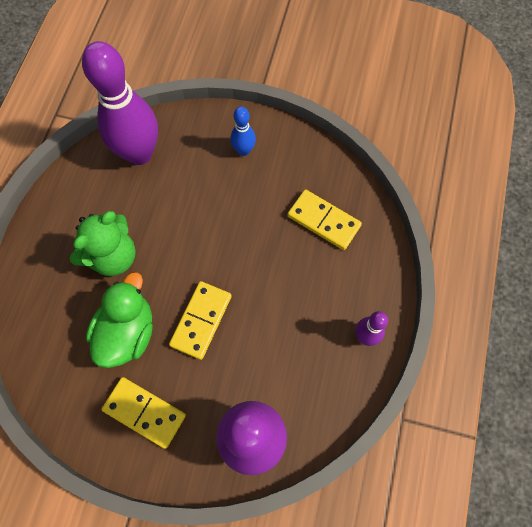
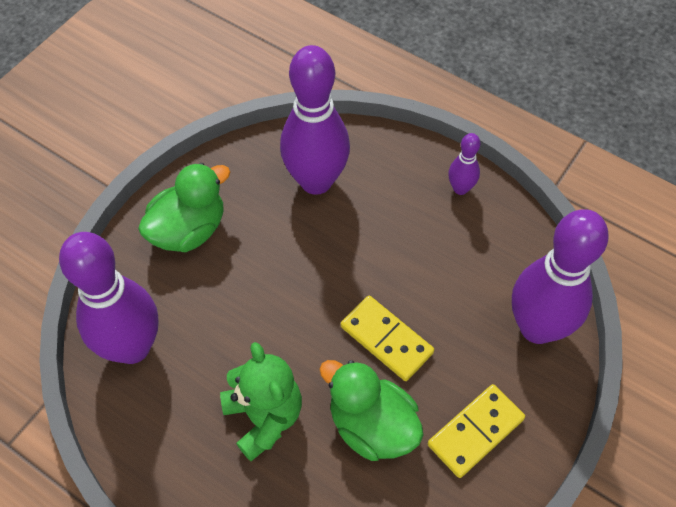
camera: 70 degrees left, 10 degrees down
blue bowling pin [231,107,256,156] -> green duck [138,163,230,252]
yellow domino [288,190,362,250] -> purple bowling pin [280,45,350,195]

